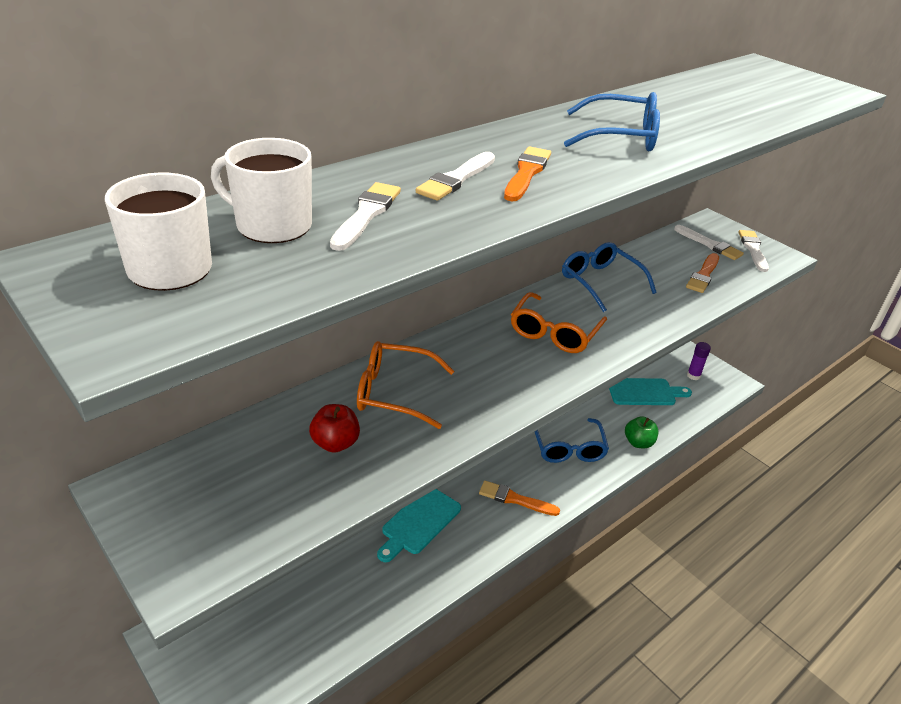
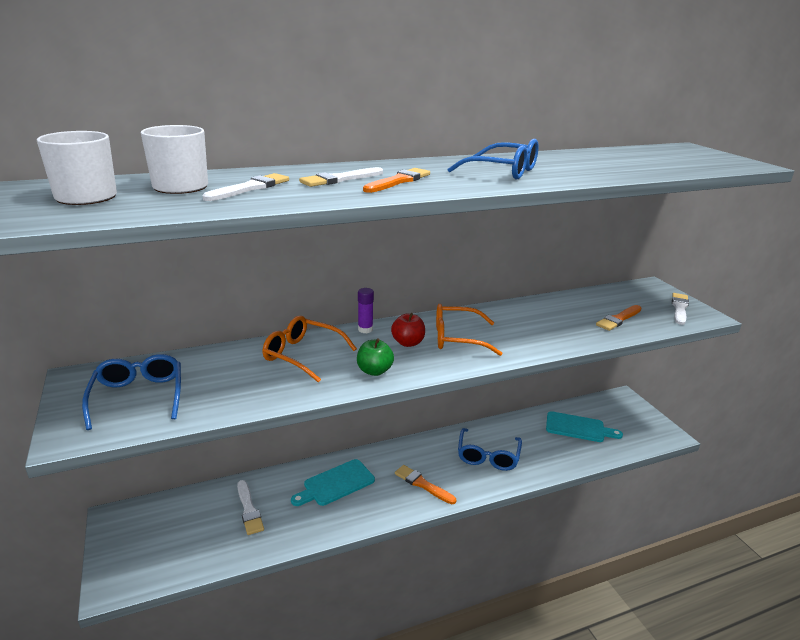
camera: 20 degrees right, 10 degrees down
red apple [309,404,360,453] -> red apple moved to [391,313,425,347]
orange glasses [511,292,607,353] -> orange glasses turned 45 degrees clockwise [436,304,502,356]
blue glasses [562,242,657,312] -> blue glasses moved to [82,354,181,430]
green apple [625,416,658,448] -> green apple moved to [357,338,394,376]
white brush [674,225,744,260] -> white brush moved to [237,480,264,535]
purple glue stick [687,342,711,380] -> purple glue stick moved to [358,288,374,333]

